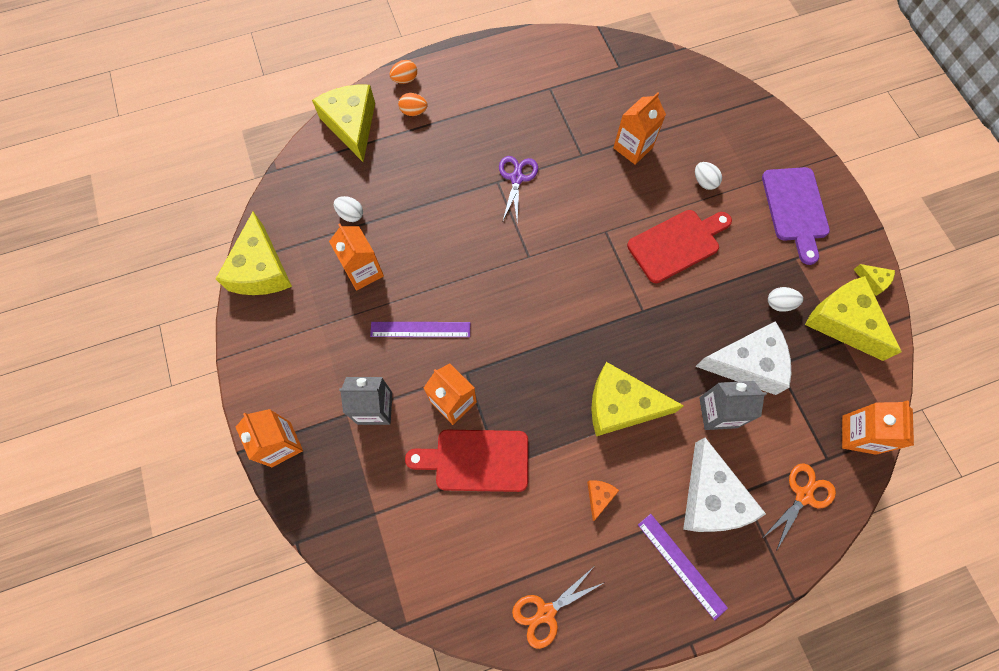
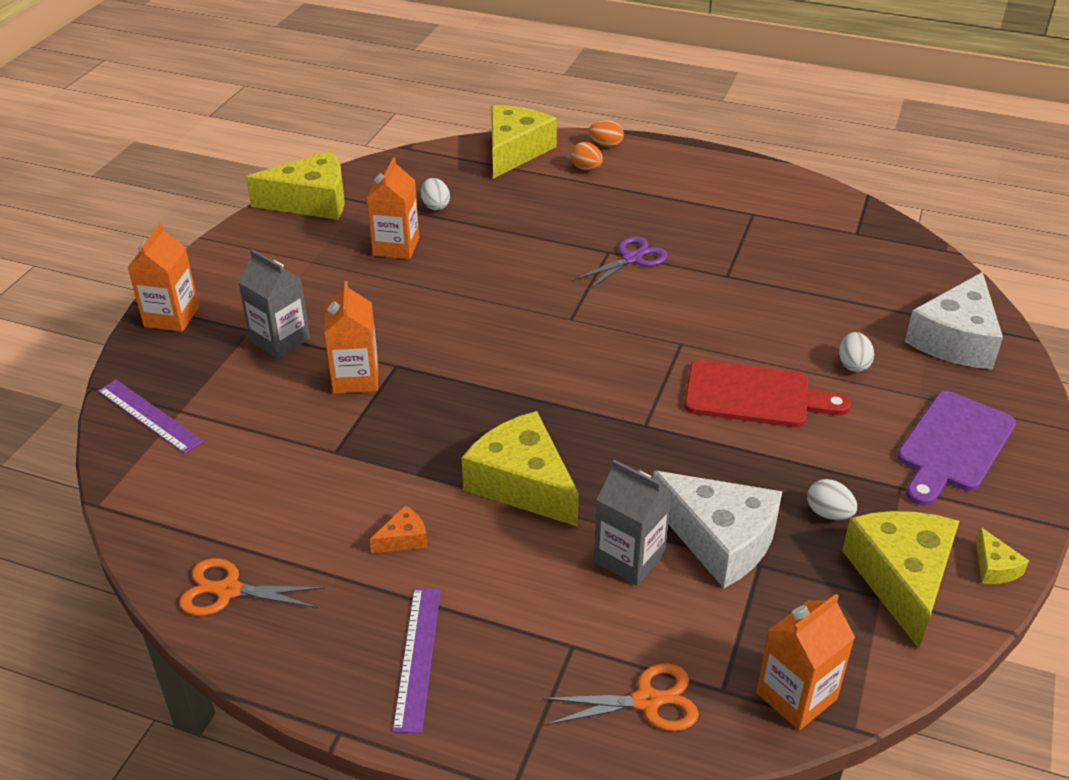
camera: 40 degrees right, 30 degrees down
yellow cheese [216,212,292,295] -> yellow cheese turned 135 degrees counterclockwise [246,150,345,220]
purple ruler [370,322,470,337] -> purple ruler moved to [98,380,203,454]
red cutting board [405,430,528,492] -> none
orange carton [613,92,666,165] -> none
white cheese [683,438,766,532] -> white cheese moved to [905,272,1003,370]

